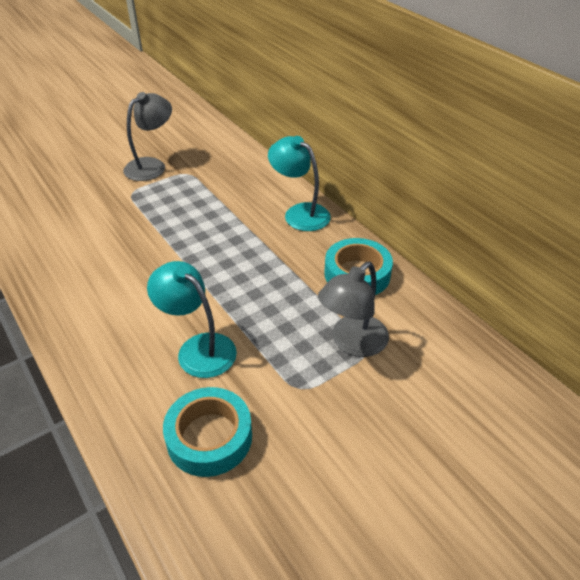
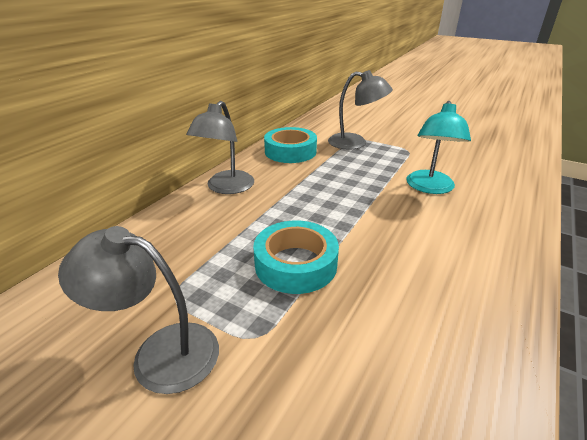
camera: 115 degrees left, 10 degrees down
turquoise tape [163,387,252,477] -> turquoise tape moved to [253,221,339,294]
turquoise lamp [268,136,331,231] -> grey lamp [186,101,254,194]

